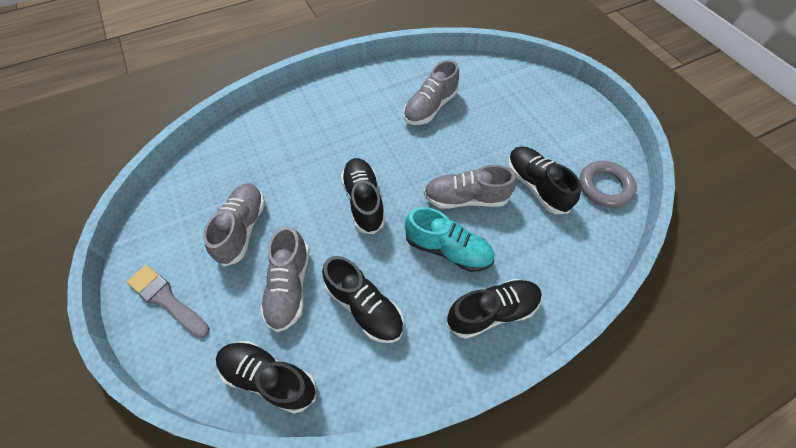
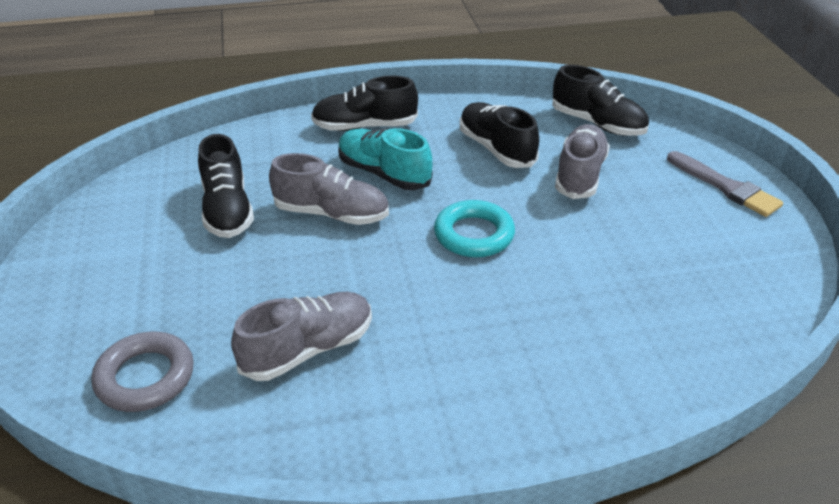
camera: 165 degrees left, 20 degrees down
grey shoe [203,183,265,267] -> none
black shoe [341,158,386,235] -> turquoise ring [434,200,515,257]
grey ring [579,161,637,208] -> grey ring moved to [91,332,194,412]

